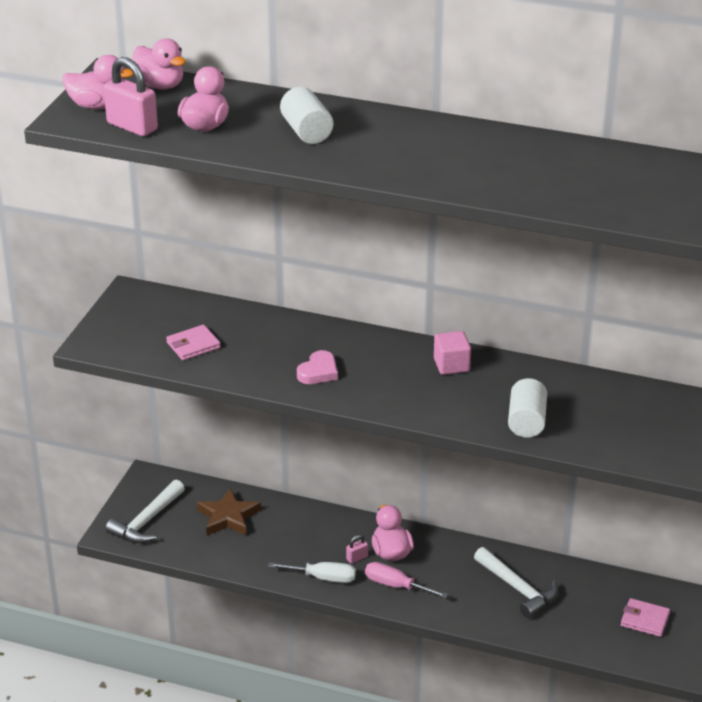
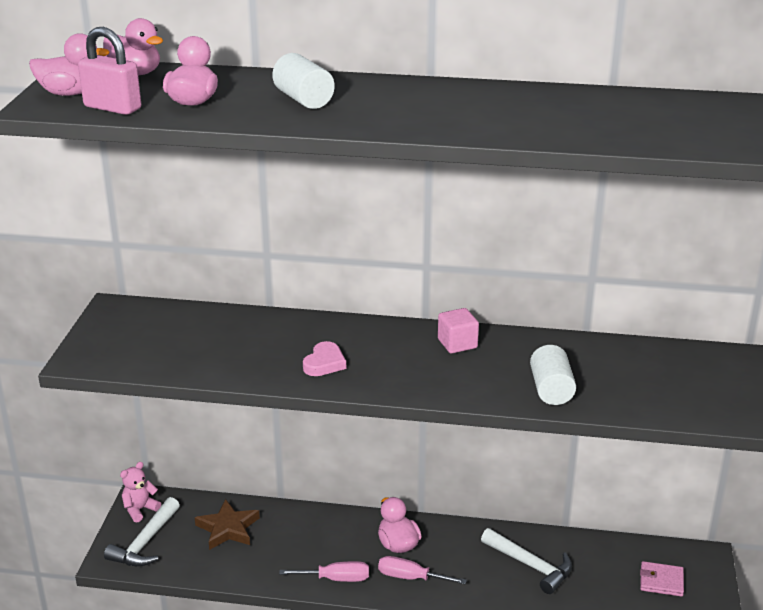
camera: 10 degrees left, 5 degrees down
pink wallet [166,325,221,360] -> none
white screwdriver [268,562,356,583] -> pink screwdriver [279,561,369,582]
pink padlock [346,534,368,563] -> none
none -> pink teddy bear [120,462,161,522]

